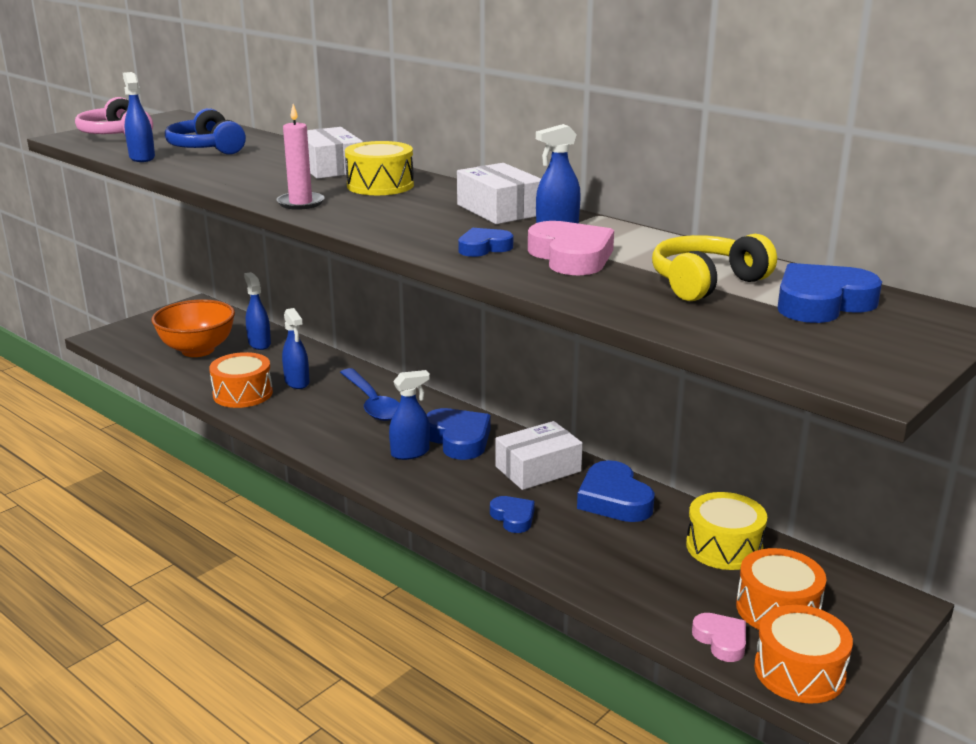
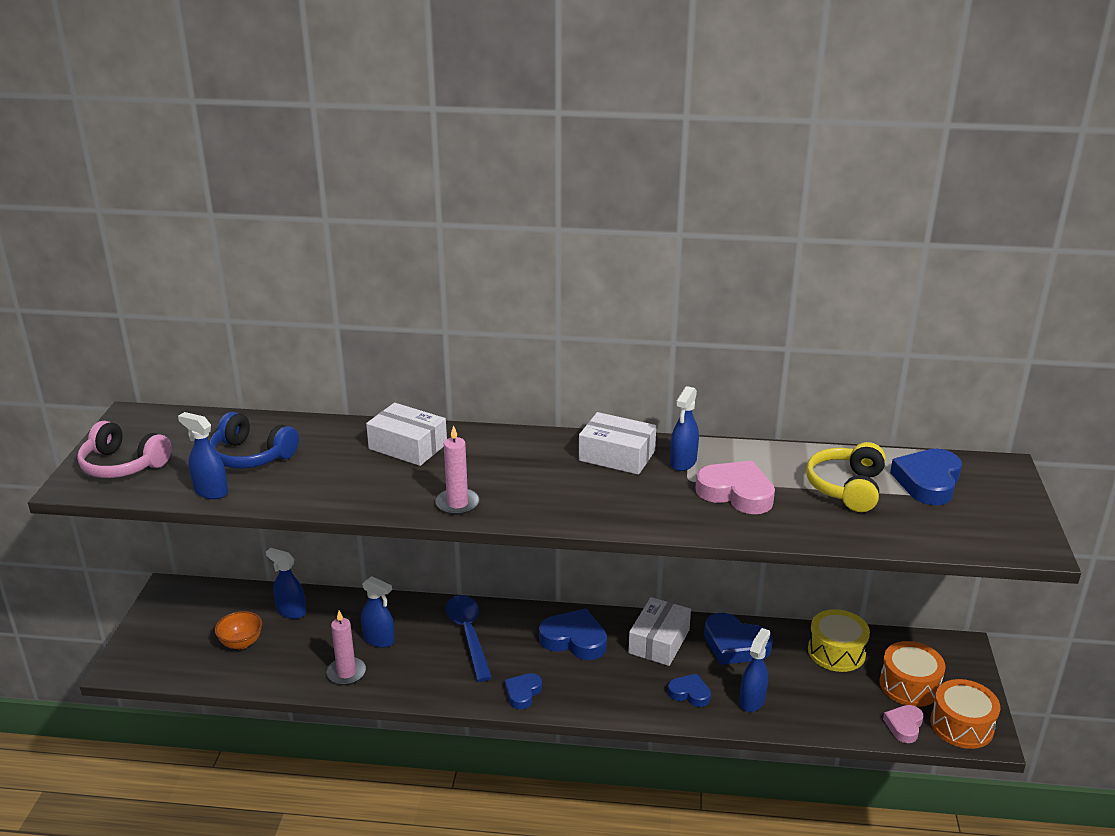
camera: 35 degrees left, 5 degrees up
orange bowl [152,299,235,357] -> orange bowl [215,611,262,649], size x0.55
orange drum [209,352,273,408] -> pink candle [327,611,366,685]
blue spoon [340,368,400,421] -> blue spoon turned 135 degrees counterclockwise [446,595,492,682]
yellow drum [345,141,414,195] -> none
blue spray bottle [389,370,430,460] -> blue spray bottle moved to [740,628,770,712]
blue heart [458,228,513,257] -> blue heart moved to [505,673,542,709]
pink heart [692,613,746,662] -> pink heart turned 90 degrees counterclockwise [883,705,923,743]

